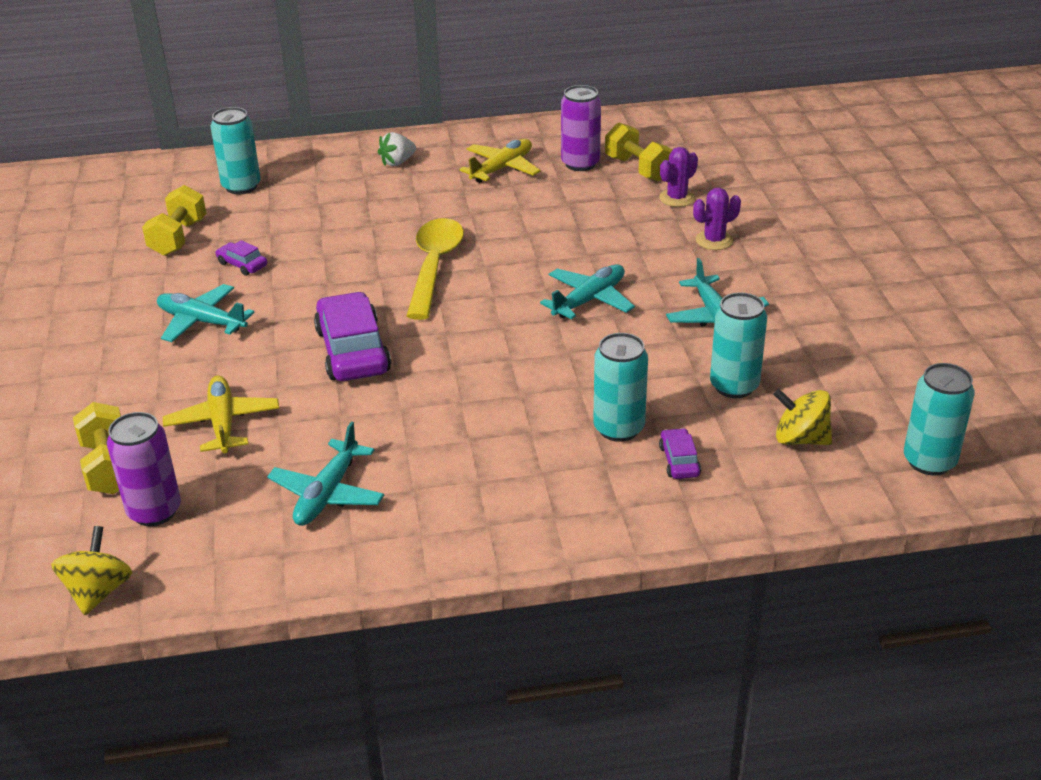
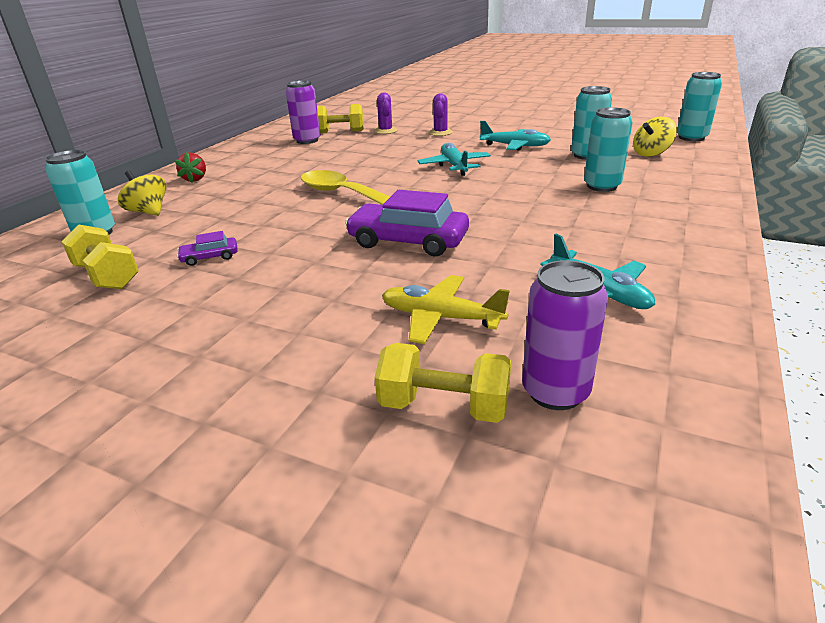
camera: 55 degrees left, 5 degrees down
yellow spinning top [51,526,132,615] -> yellow spinning top moved to [118,171,166,216]
turquoise plane [157,284,255,342] -> none
white strawberry [378,132,416,166] -> red strawberry [174,152,206,183]
yellow plane [459,139,540,183] -> none
purple car [659,428,701,479] -> none

